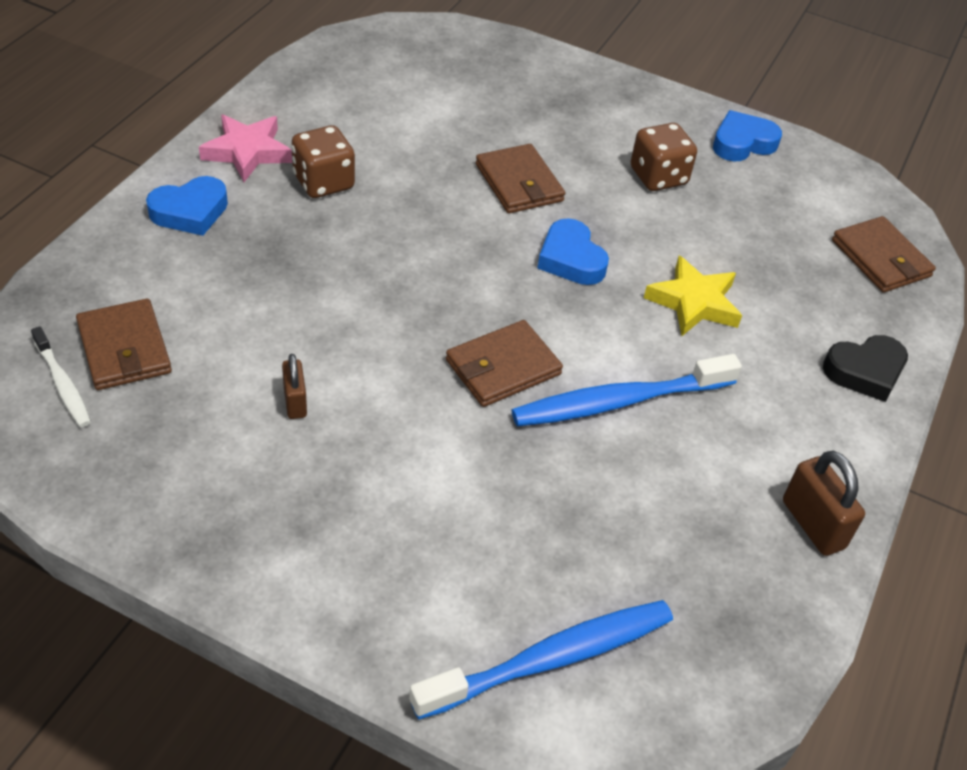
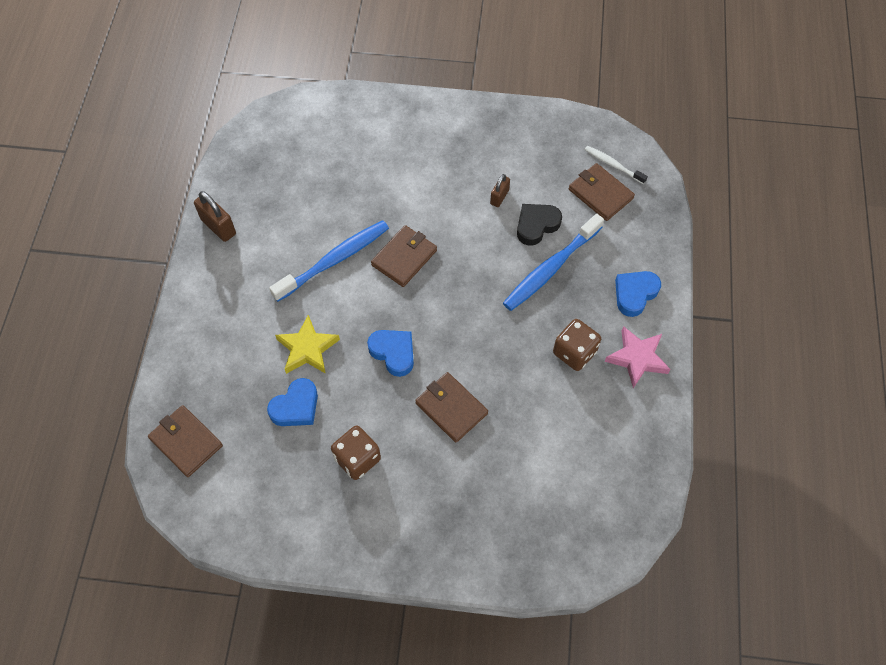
camera: 165 degrees right, 15 degrees up
brown padlock [282,354,307,419] -> brown padlock turned 60 degrees clockwise [490,174,510,207]
blue toothbrush [409,600,673,719] -> blue toothbrush moved to [503,214,604,311]
blue heart [713,110,782,161] -> blue heart moved to [267,378,318,426]
black heart [823,335,908,402] -> black heart moved to [517,204,562,246]

